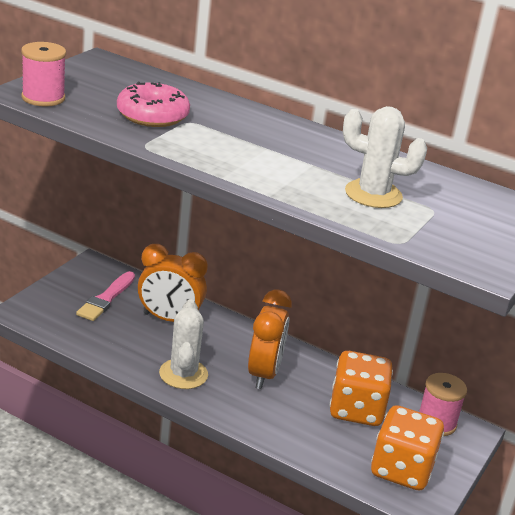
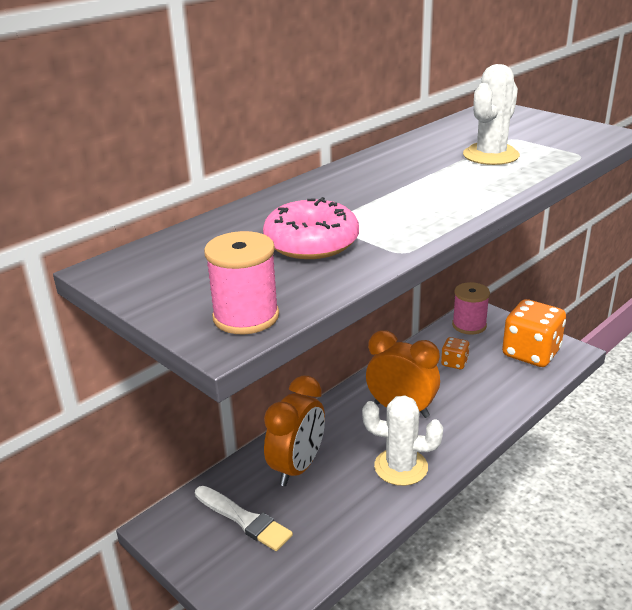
camera: 70 degrees left, 0 degrees up
pink brush [76,271,135,321] -> white brush [195,486,293,551]
orange dice [330,351,393,426] -> orange dice [441,337,470,369], size x0.48

